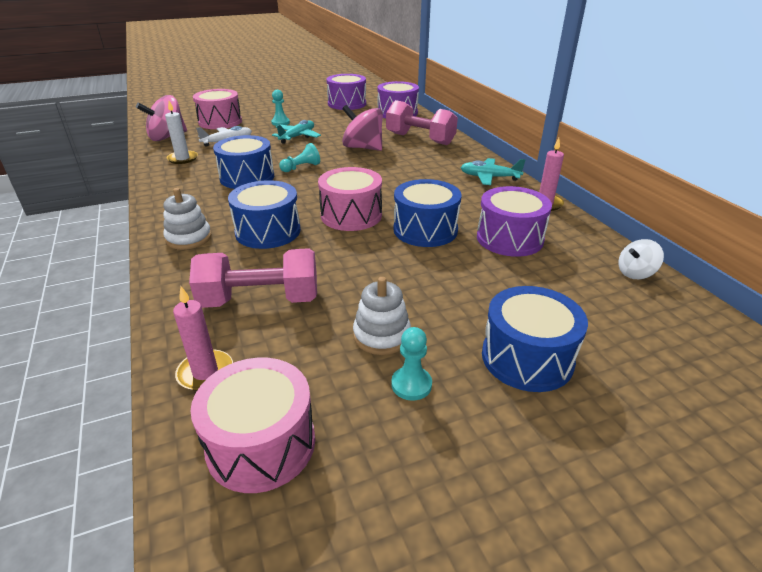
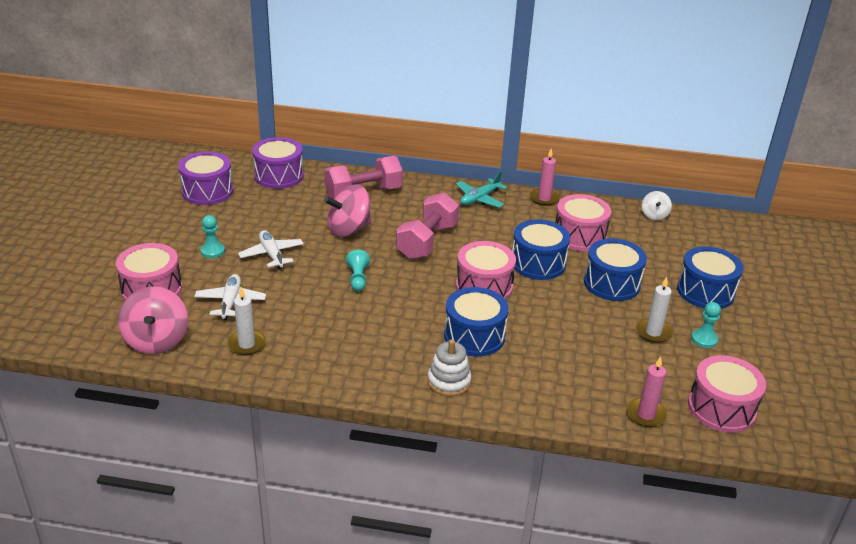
camera: 60 degrees left, 0 degrees up
pink dumbbell [189,248,317,308] -> pink dumbbell moved to [396,192,459,260]
blue drum [213,135,274,189] -> blue drum moved to [584,239,647,301]
turquoise plane [272,120,321,144] -> white plane [238,230,304,269]
white stacking toy [353,277,411,355] -> white candle [636,277,672,343]
purple drum [477,186,552,257] -> pink drum [555,194,611,251]

